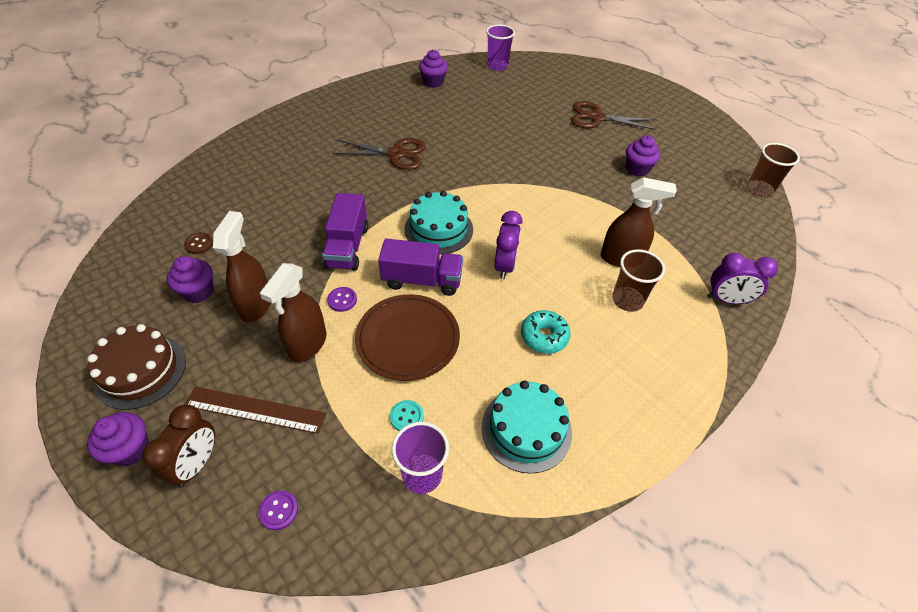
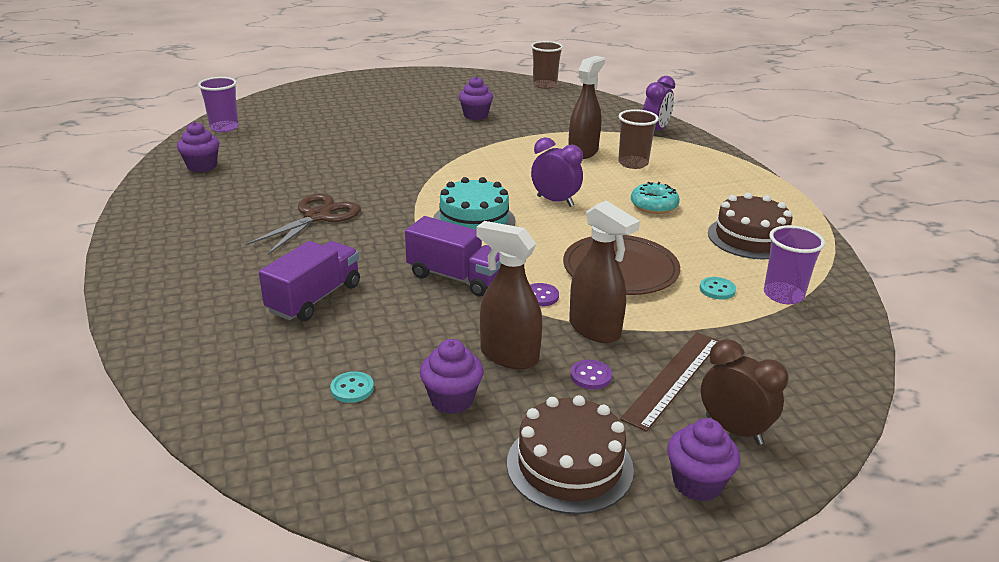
camera: 65 degrees left, 20 degrees down
brown button [184,233,213,254] -> turquoise button [330,371,374,403]
purple button [258,490,298,530] -> purple button moved to [570,360,612,390]
purple truck [378,238,463,296] -> purple truck moved to [259,241,360,321]
turquoise cake [481,381,572,474] -> brown cake [708,193,792,259]
brown scissors [571,101,656,130] -> none

